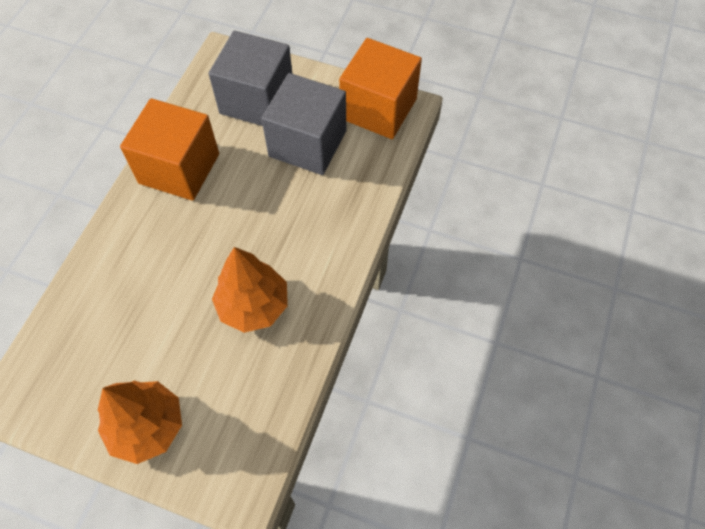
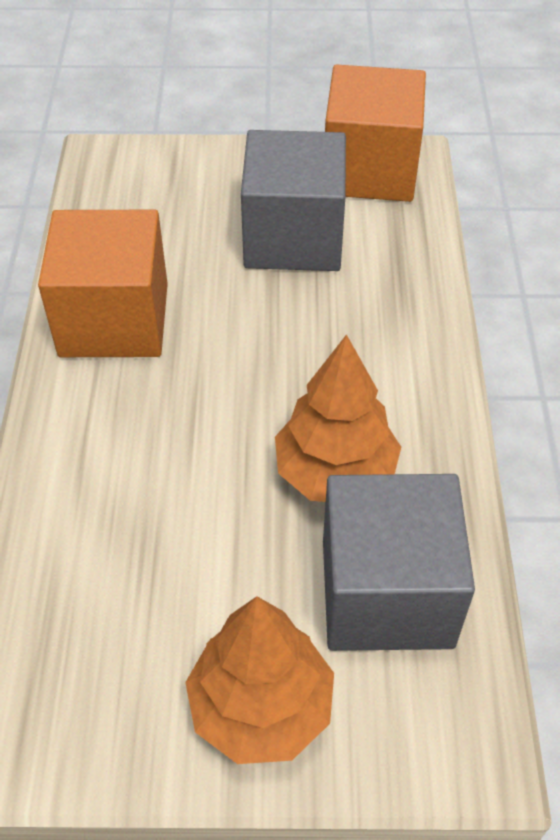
camera: 20 degrees left, 10 degrees down
grey cube [209,31,292,126] -> grey cube moved to [323,474,475,651]

